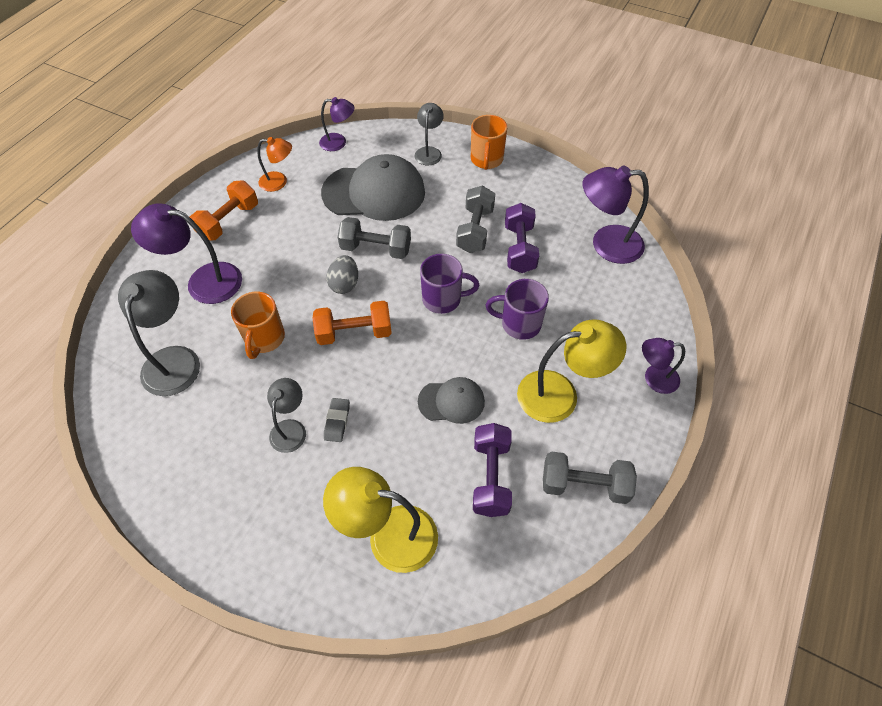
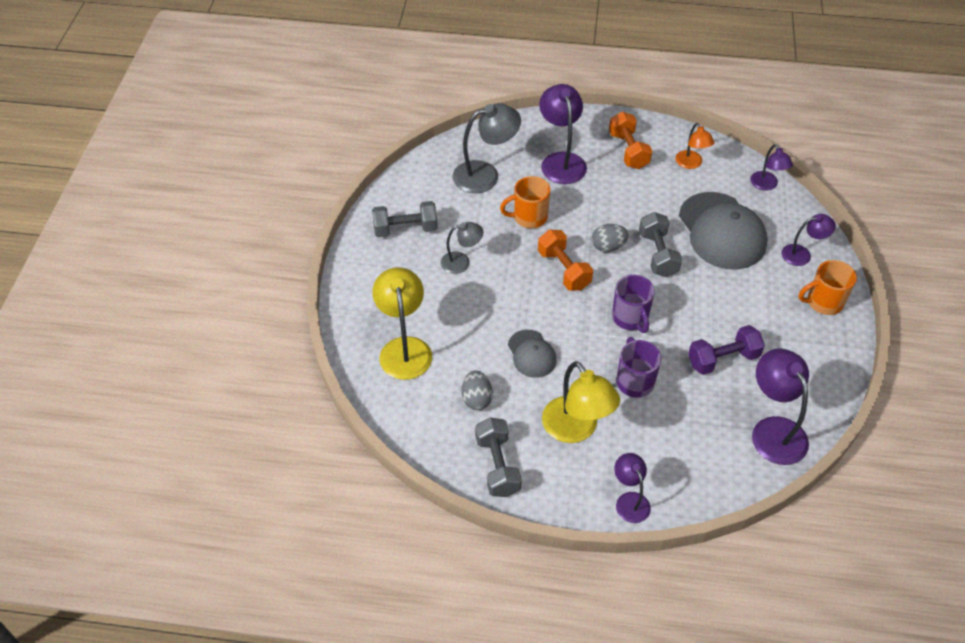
camera: 70 degrees right, 5 degrees down
orange dumbbell [190,181,258,240] -> orange dumbbell turned 60 degrees clockwise [609,112,652,169]
grey eraser [324,398,350,442] -> none
grey lamp [414,103,444,165] -> purple lamp [782,214,836,266]
grey dumbbell [456,185,495,253] -> grey dumbbell moved to [372,201,438,237]
purple dumbbell [473,423,512,517] -> grey egg [461,370,493,410]

